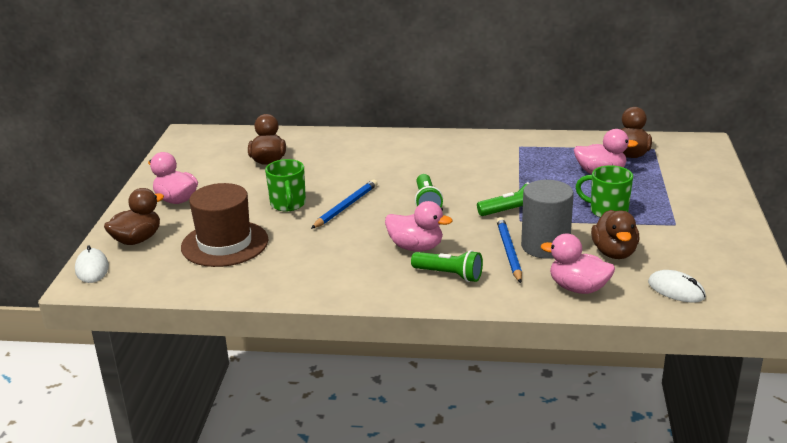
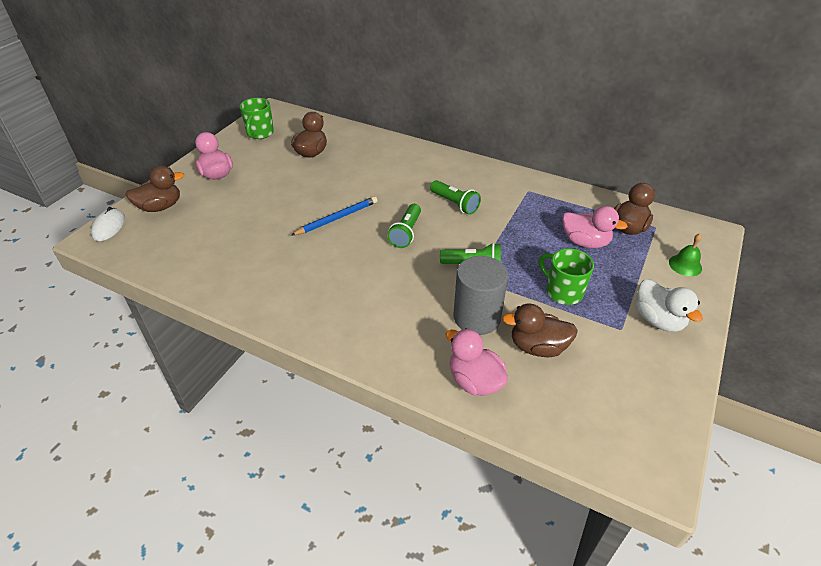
camera: 20 degrees right, 15 degrees up
brown hat [181,183,268,267] -> none
green mug [265,159,306,211] -> green mug moved to [240,98,274,139]
pink duck [385,201,452,251] -> none
green flashlight [411,250,483,282] -> green flashlight moved to [430,180,481,215]
blue pencil [497,217,522,283] -> none
brown duck [591,210,639,259] -> brown duck turned 75 degrees clockwise [502,303,578,357]
white mouse [648,270,706,303] -> none
none -> white duck [636,279,703,332]
none -> green bell [669,234,702,276]

